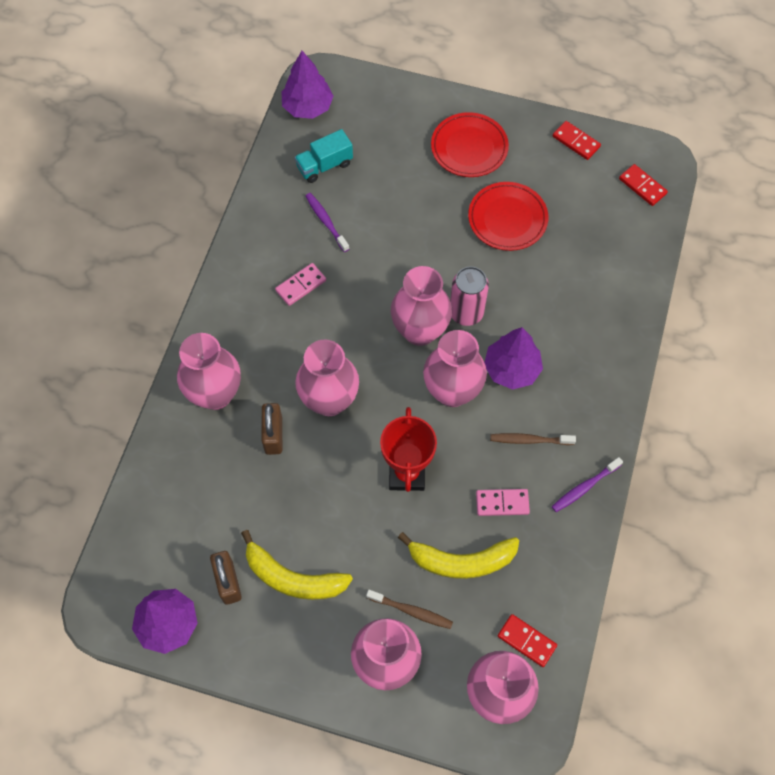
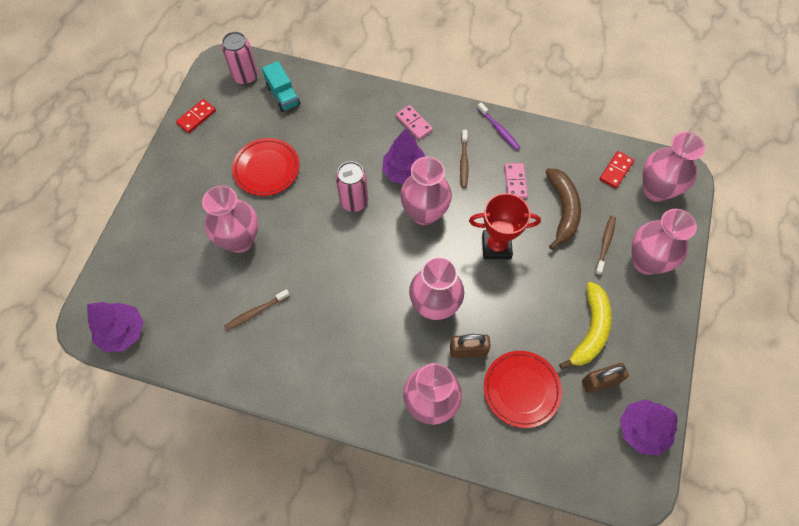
camera: 90 degrees left, 0 degrees up
pink domino [275,263,326,306] -> pink domino moved to [396,105,433,140]
turquoise truck [295,129,353,183] -> turquoise truck moved to [262,61,300,112]
purple toothbrush [305,193,349,252] -> brown toothbrush [224,289,290,331]
pink vase [391,266,452,346] -> pink vase moved to [202,185,258,253]
yellow banana [398,532,519,579] -> brown banana [545,168,581,250]
red plate [431,112,509,177] -> red plate moved to [484,351,562,428]
red domino [619,164,668,206] -> pink can [222,32,258,85]

